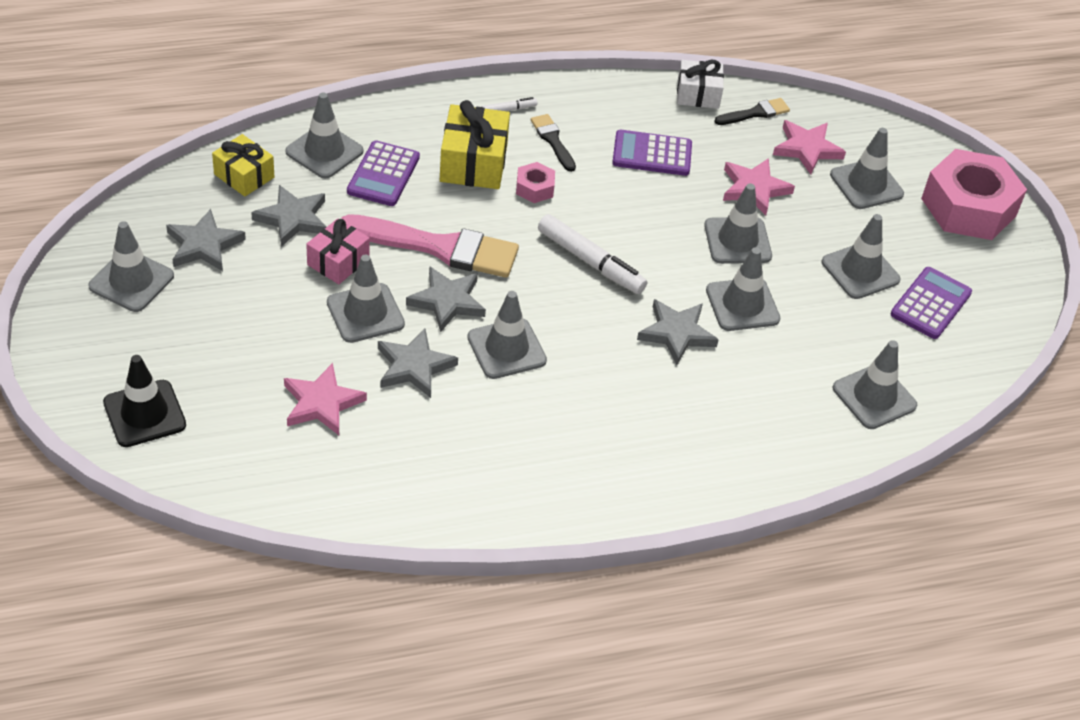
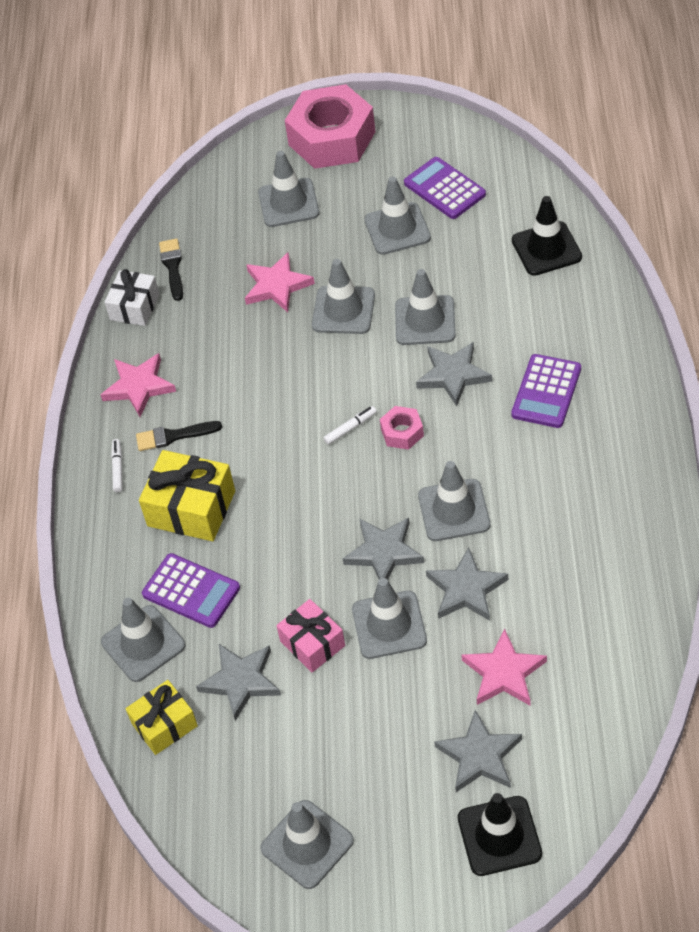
camera: 65 degrees left, 5 degrees up
grey star [166,209,246,271] -> grey star moved to [434,710,522,792]
pink brush [341,214,519,278] -> none
pink nut [516,162,555,203] -> pink nut moved to [380,406,424,450]
white marker [538,214,647,294] -> white marker [323,406,377,445], size x0.48
purple calculator [612,130,692,176] -> purple calculator moved to [511,354,581,428]
pink star [773,120,846,174] -> pink star moved to [101,353,176,417]
grey traffic cone [833,340,917,429] -> black traffic cone [512,196,582,276]

